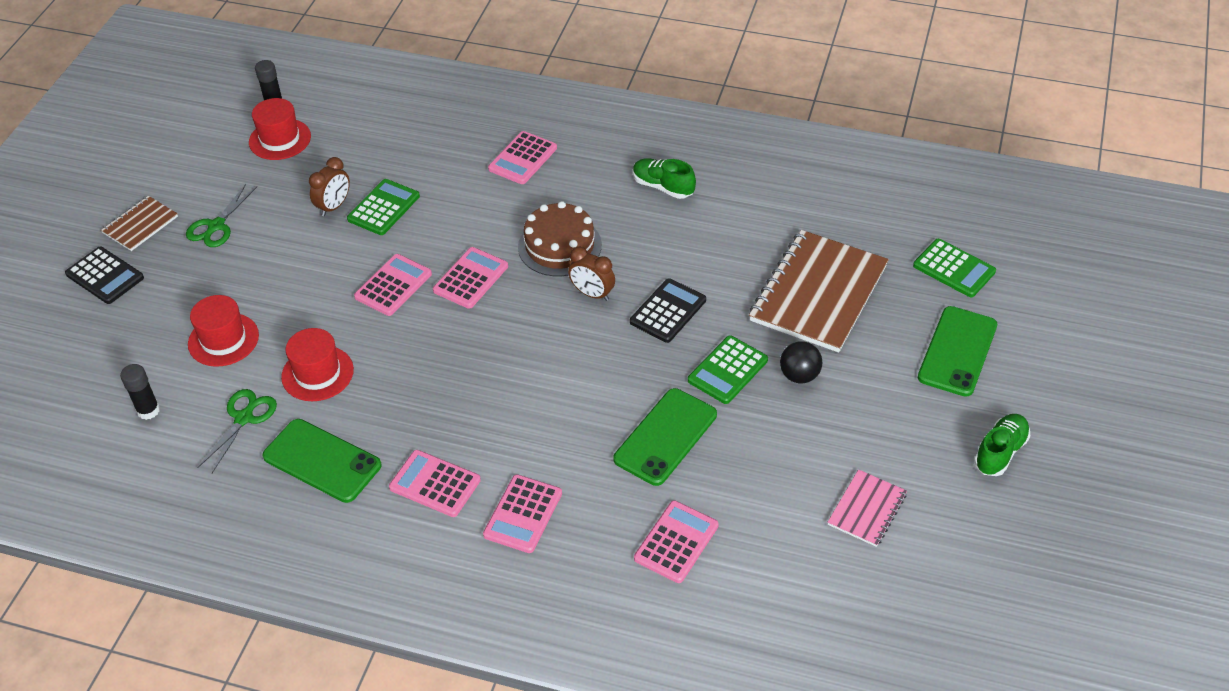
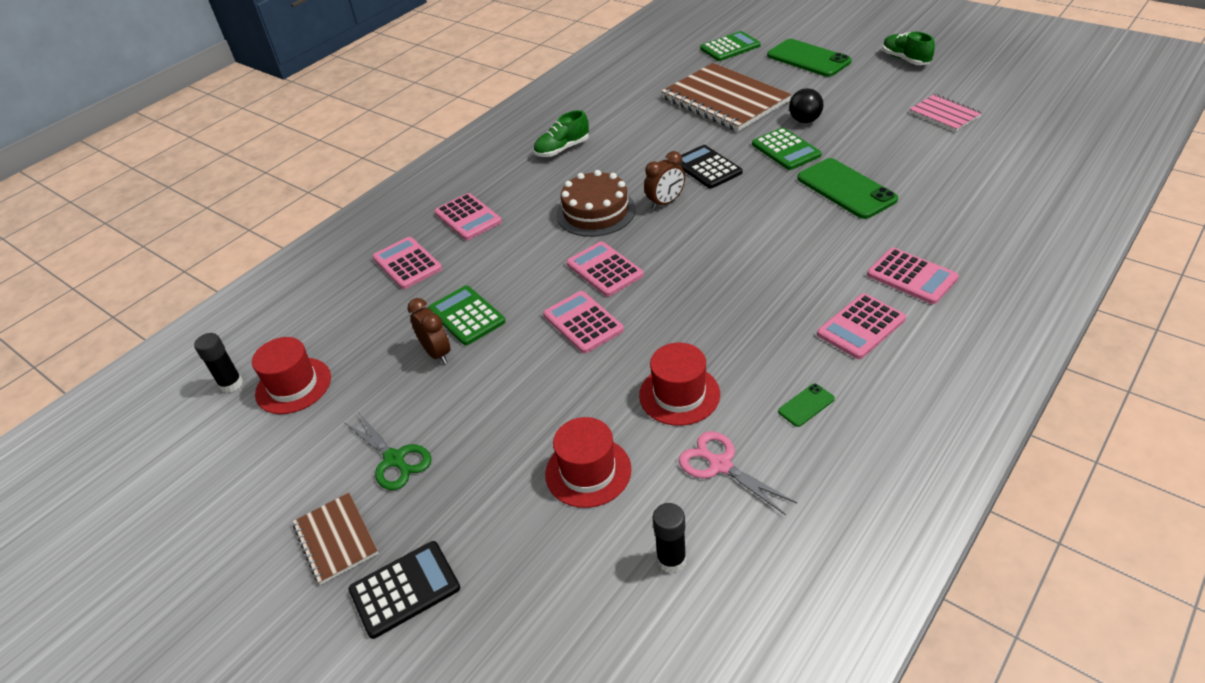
camera: 65 degrees left, 5 degrees down
green scissors [197,389,277,473] -> pink scissors [679,431,797,515]
green phone [262,419,382,503] -> green phone [778,384,835,427], size x0.45
pink calculator [634,500,719,583] -> pink calculator moved to [372,237,442,289]

